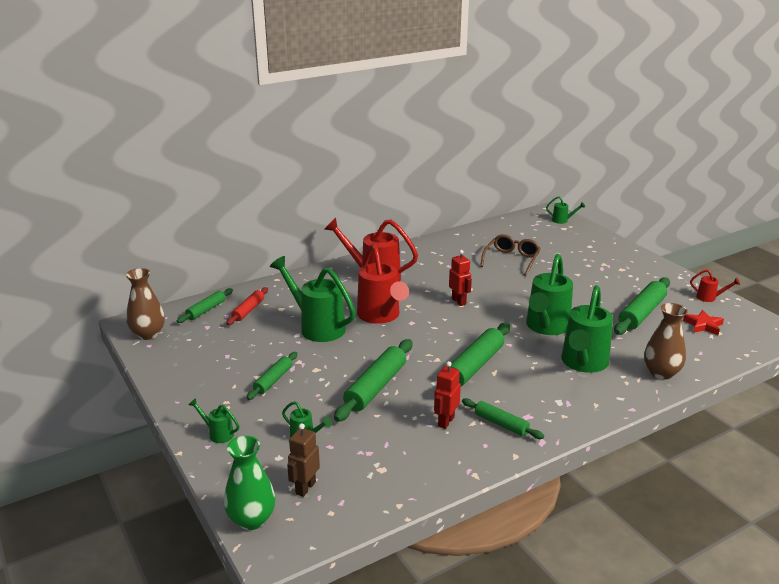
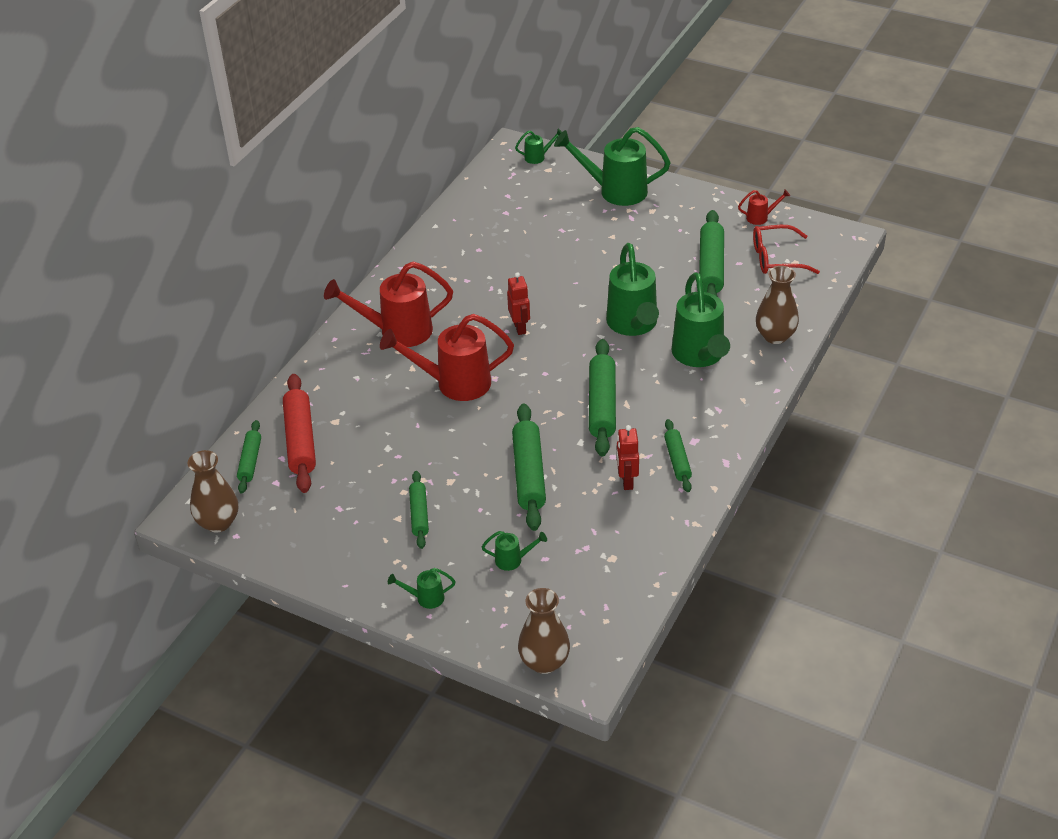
camera: 30 degrees left, 15 degrees up
green vase [224,436,276,530] -> brown vase [518,588,570,674]
red rolling pin [226,287,268,325] -> red rolling pin [283,374,316,493], size x1.70
green watering can [270,256,356,342] -> green watering can moved to [554,127,670,206]
brown robot [287,423,320,497] -> none
red watering can [357,244,409,324] -> red watering can turned 135 degrees clockwise [380,314,514,401]
red robot [449,250,472,306] -> red robot turned 45 degrees clockwise [507,272,530,335]
green rolling pin [462,398,544,439] -> green rolling pin turned 75 degrees clockwise [664,419,692,492]
brown glasses [480,234,541,276] -> none
red star [683,310,724,335] -> red glasses [753,225,820,274]

